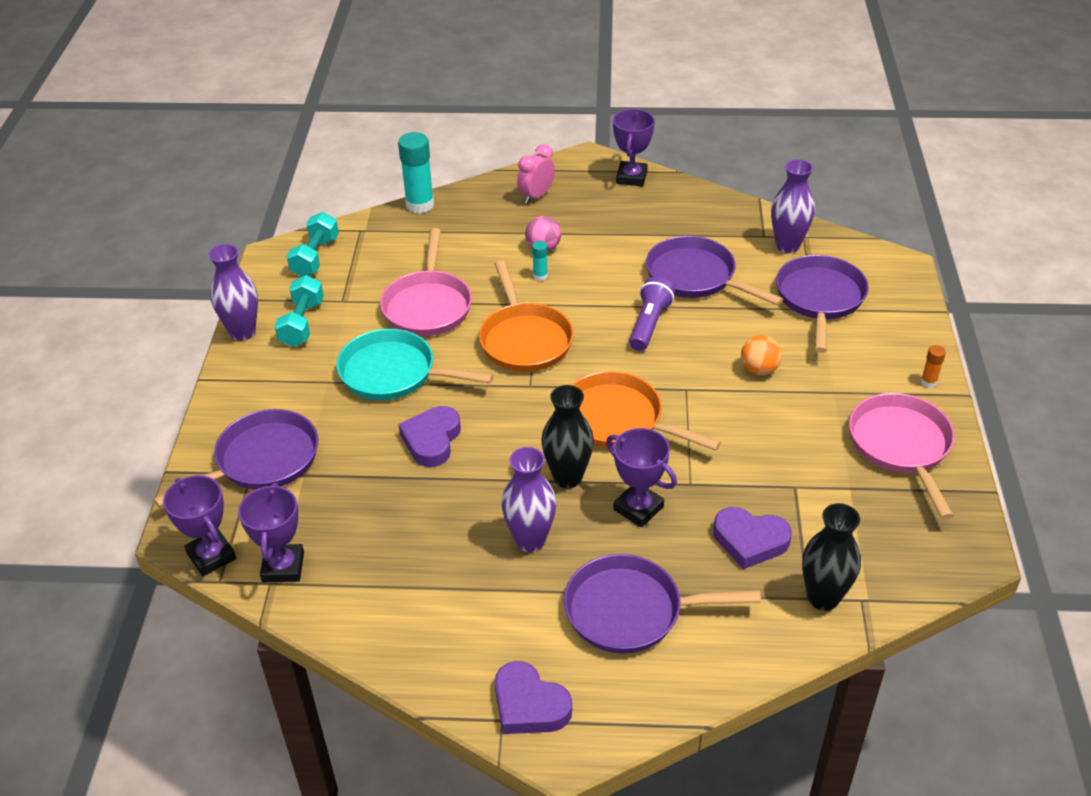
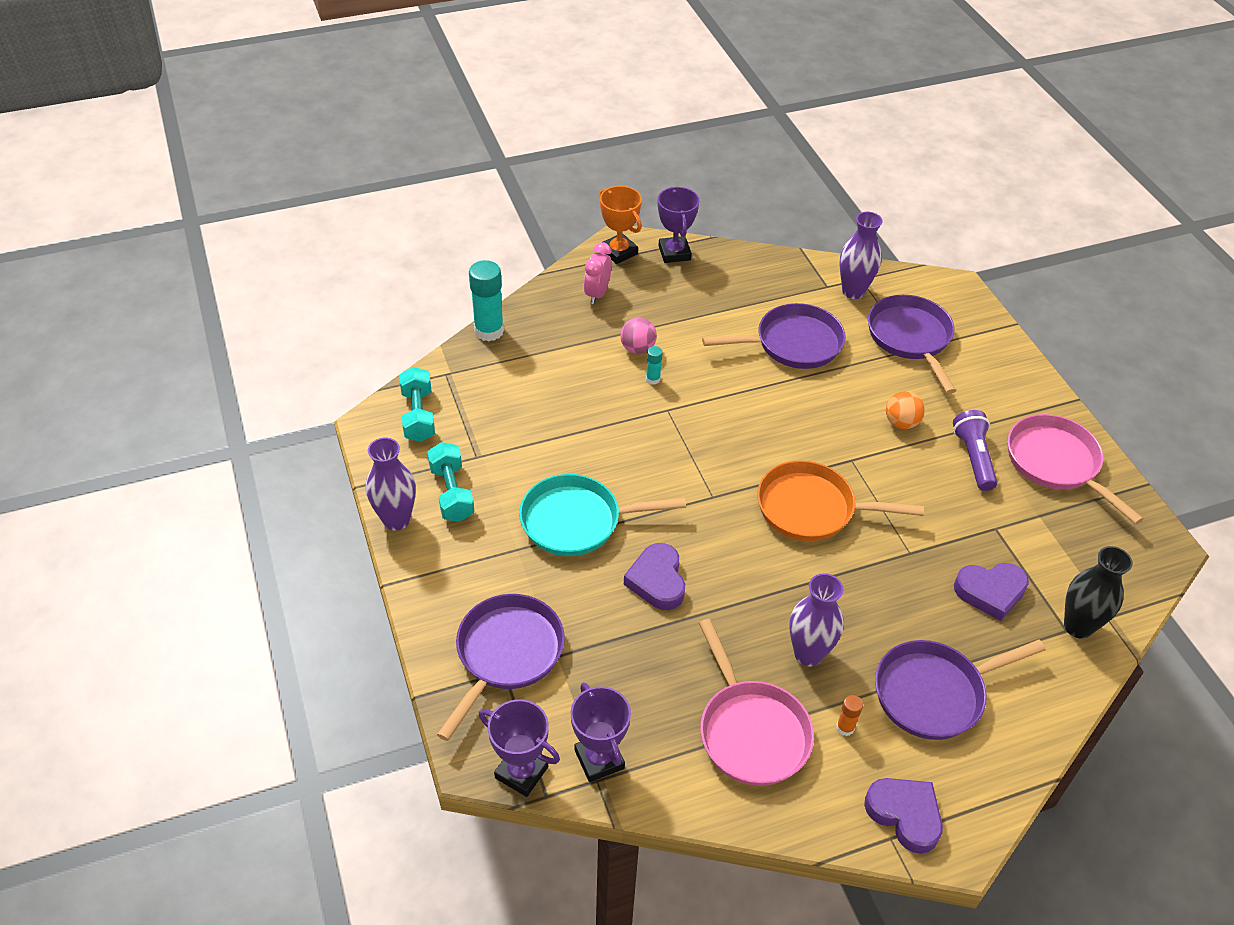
camera: 25 degrees left, 5 degrees up
pink pan [380,228,472,336] -> pink pan moved to [699,619,814,786]
orange pan [479,260,574,372] -> none
purple heart [495,661,572,734] -> purple heart turned 150 degrees counterclockwise [864,778,943,854]
black vase [541,385,594,488] -> none
purple trophy [606,428,677,527] -> none
purple flashlight [629,277,675,351] -> purple flashlight moved to [953,410,997,491]
purple pan [646,236,783,306] -> purple pan turned 150 degrees clockwise [702,303,846,369]
orange glue stick [921,345,946,388] -> orange glue stick moved to [836,695,863,736]
none -> orange trophy [600,186,642,264]

